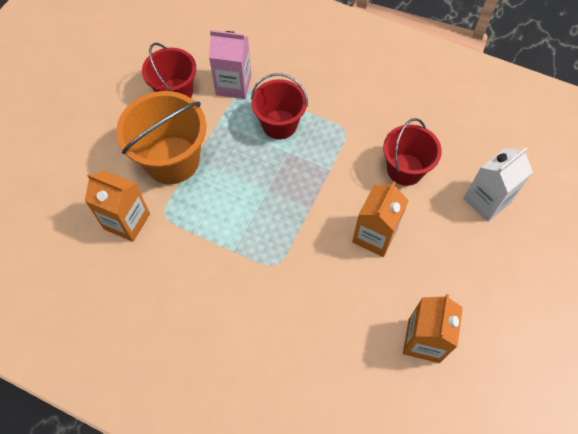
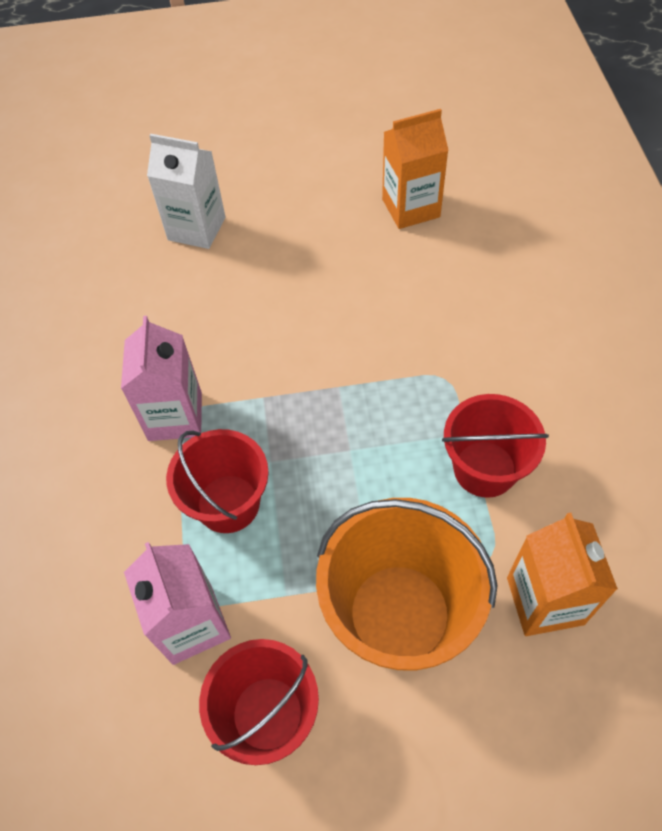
camera: 120 degrees left, 5 degrees down
orange carton [352,181,409,257] -> none
red bucket [383,118,442,186] -> red bucket moved to [442,394,549,498]
none -> pink carton [121,316,202,441]

